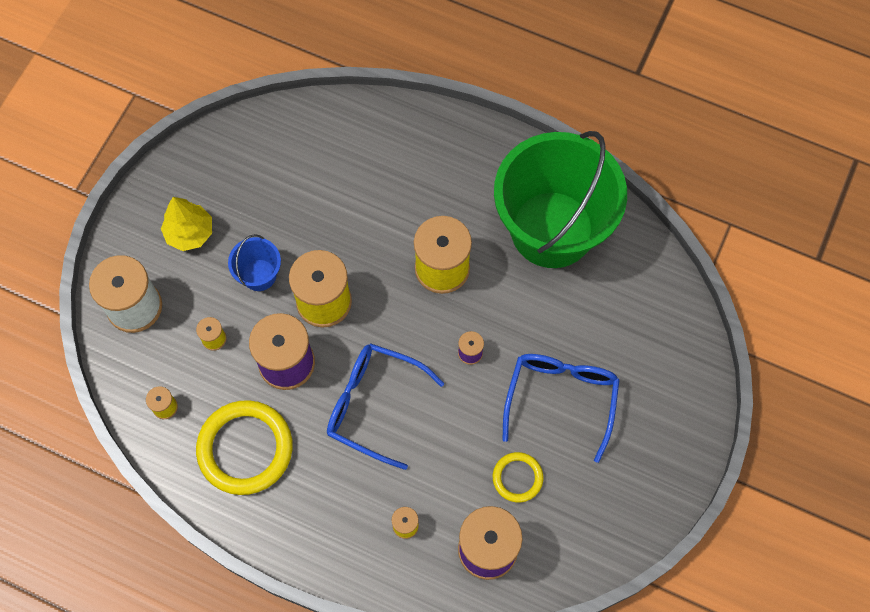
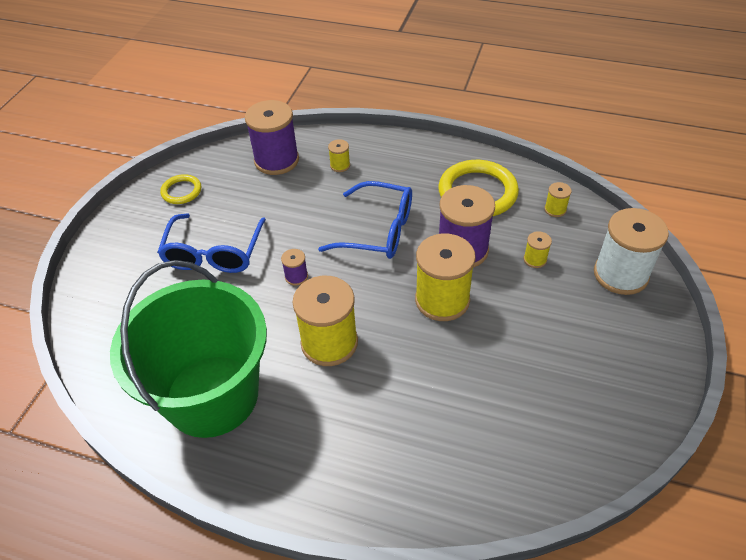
camera: 175 degrees right, 20 degrees down
yellow tree [161,197,212,251] -> none
blue bucket [228,234,281,291] -> none
yellow ring [493,452,543,502] -> yellow ring moved to [160,174,201,204]

